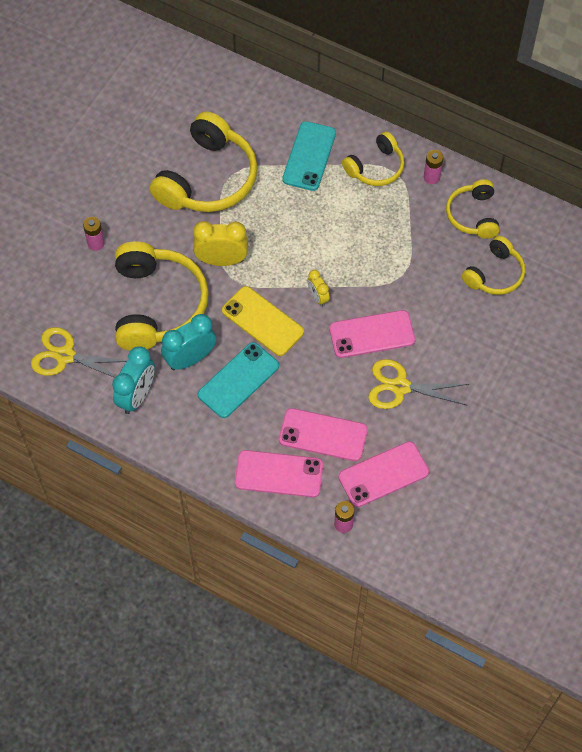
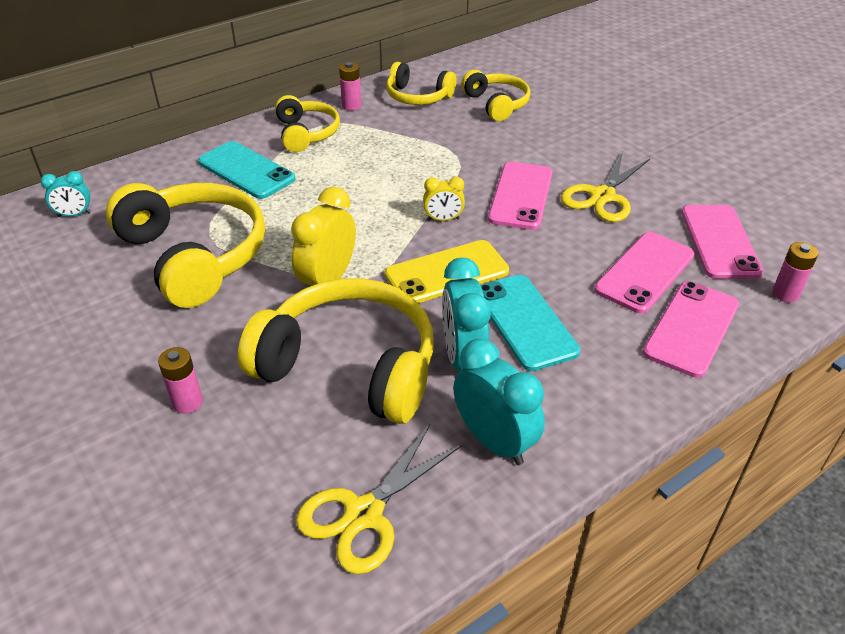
camera: 65 degrees left, 20 degrees down
none -> turquoise clock [41,171,91,217]

